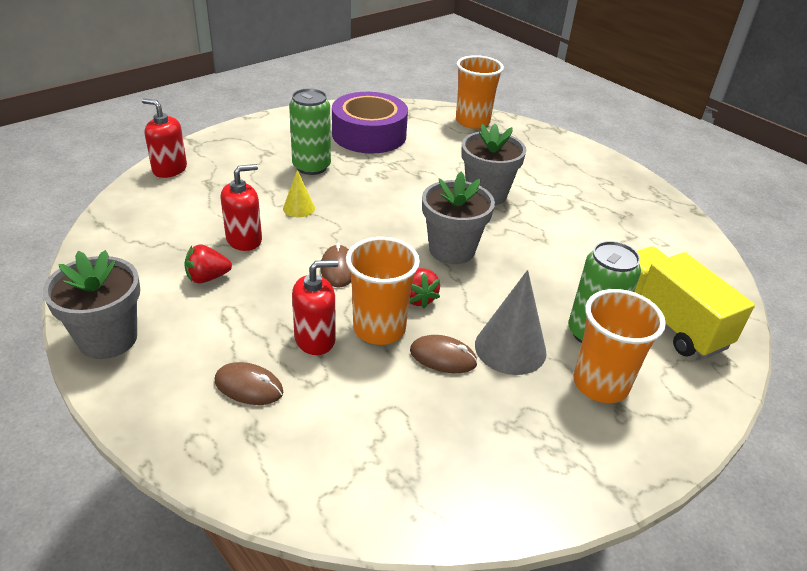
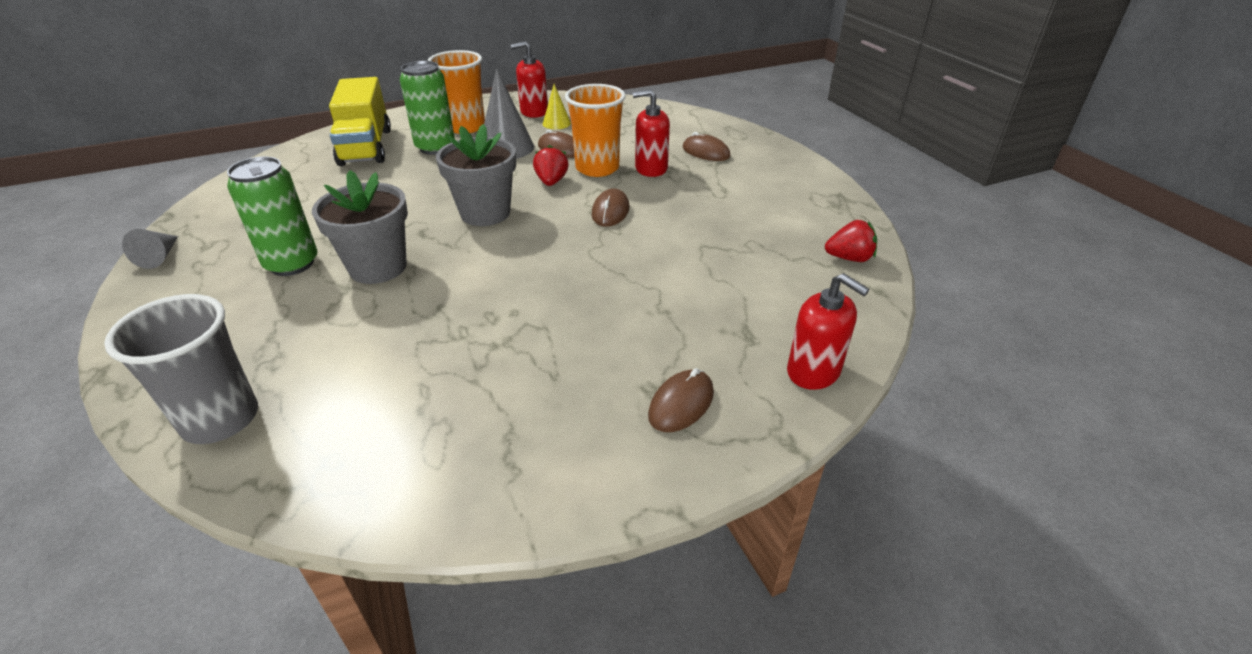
camera: 160 degrees left, 0 degrees up
grey flower pot [43,250,140,359] -> none
red strawberry [184,244,232,283] -> red strawberry moved to [825,220,877,262]
red soap dispenser [221,164,262,251] -> red soap dispenser moved to [511,41,548,118]
yellow cone [283,170,315,217] -> yellow cone moved to [543,84,571,129]
green can [289,89,331,175] -> green can moved to [227,157,318,276]
purple tape [332,92,408,154] -> none
orange cup [456,55,504,129] -> grey cup [104,294,258,444]
none -> grey cone [122,229,178,269]
none -> brown mouse [648,368,714,432]

